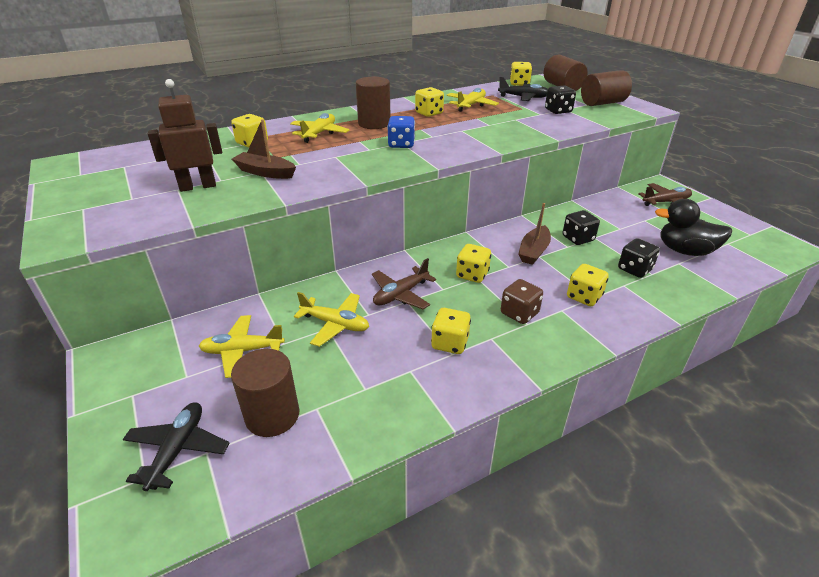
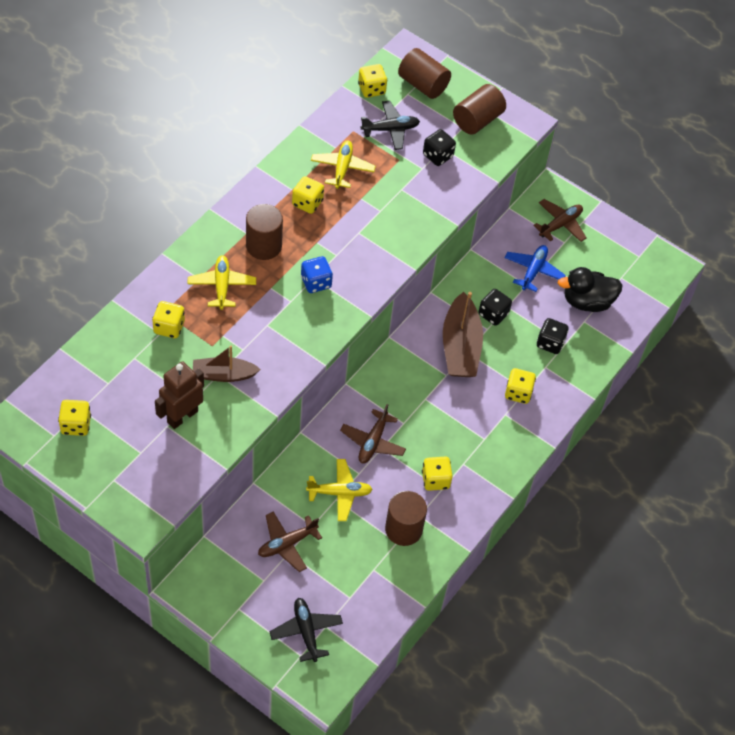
camera: 30 degrees left, 20 degrees up
yellow plane [199,315,285,378] -> brown plane [258,511,322,572]
brown cylinder [231,349,299,437] -> brown cylinder moved to [385,491,427,546]
yellow dice [456,244,491,283] -> yellow dice moved to [58,400,91,436]
brown dice [501,279,543,324] -> none
brown boat [518,203,551,265] -> brown boat [443,292,483,377], size x1.61
none -> blue plane [504,245,566,292]

